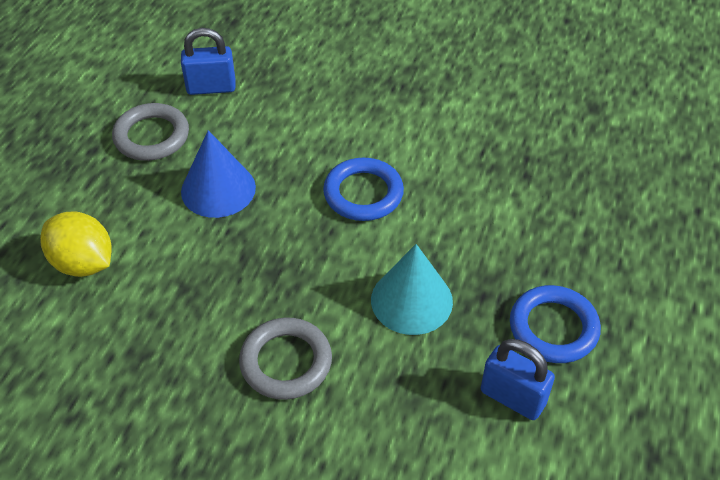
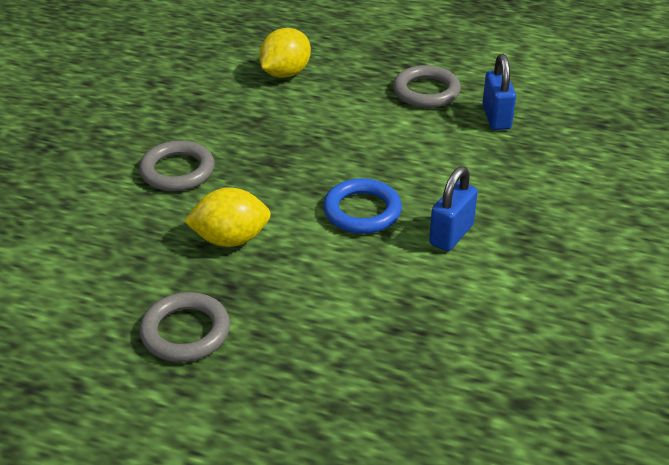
camera: 90 degrees right, 10 degrees down
blue cone [181,130,256,218] -> none
turquoise cone [371,244,453,335] -> yellow lemon [184,188,271,247]
blue padlock [481,339,555,420] -> blue padlock moved to [429,166,478,251]
blue ring [510,285,601,363] -> grey ring [140,292,230,362]

